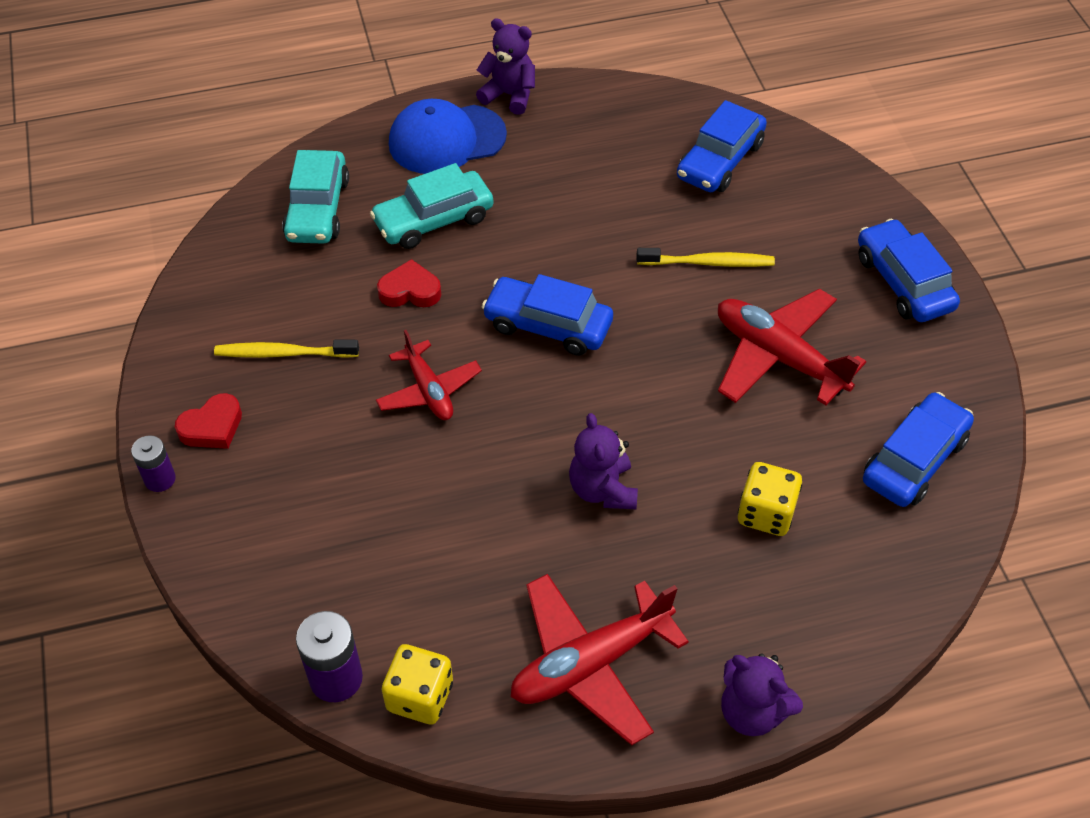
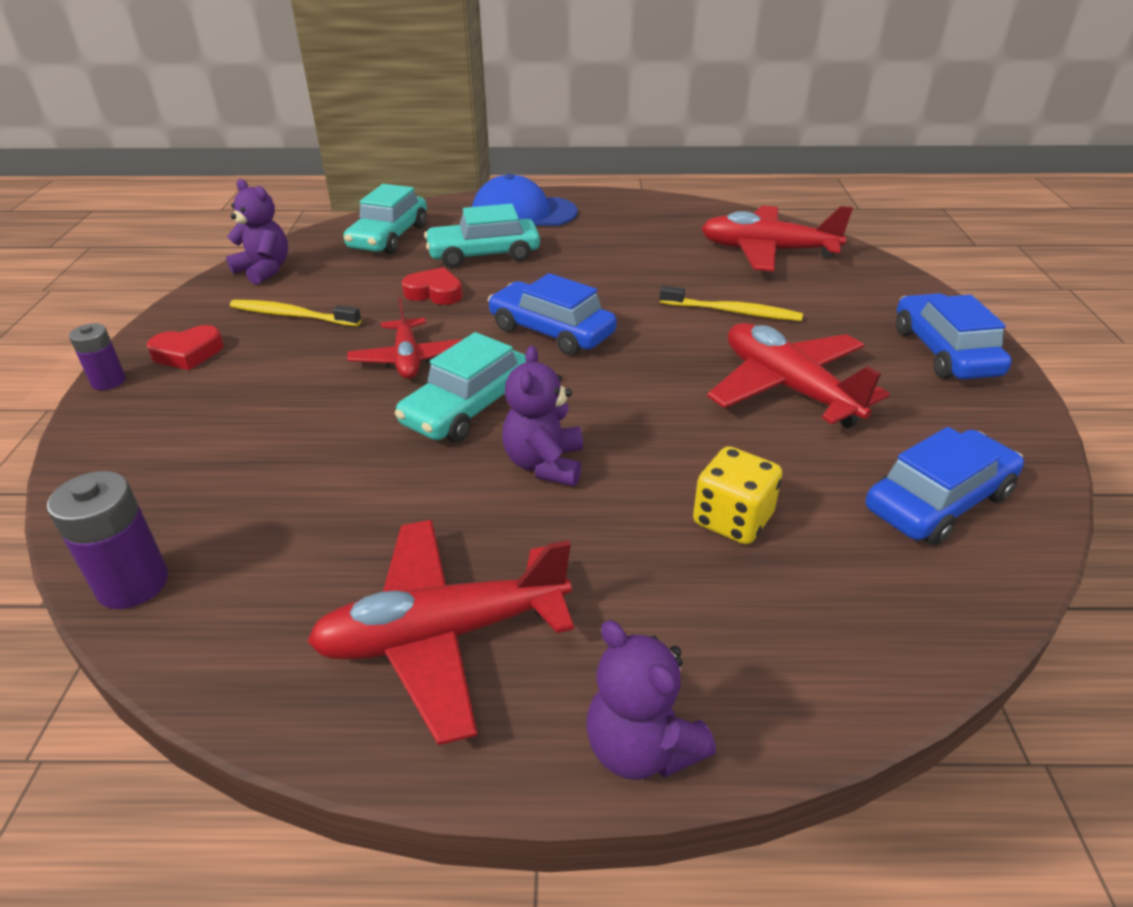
camera: 15 degrees right, 15 degrees down
yellow dice [382,644,453,725] -> none
purple teddy bear [476,18,535,115] -> purple teddy bear moved to [226,179,288,285]
blue car [677,100,767,192] -> red plane [701,206,853,271]
none -> turquoise car [395,332,526,442]

